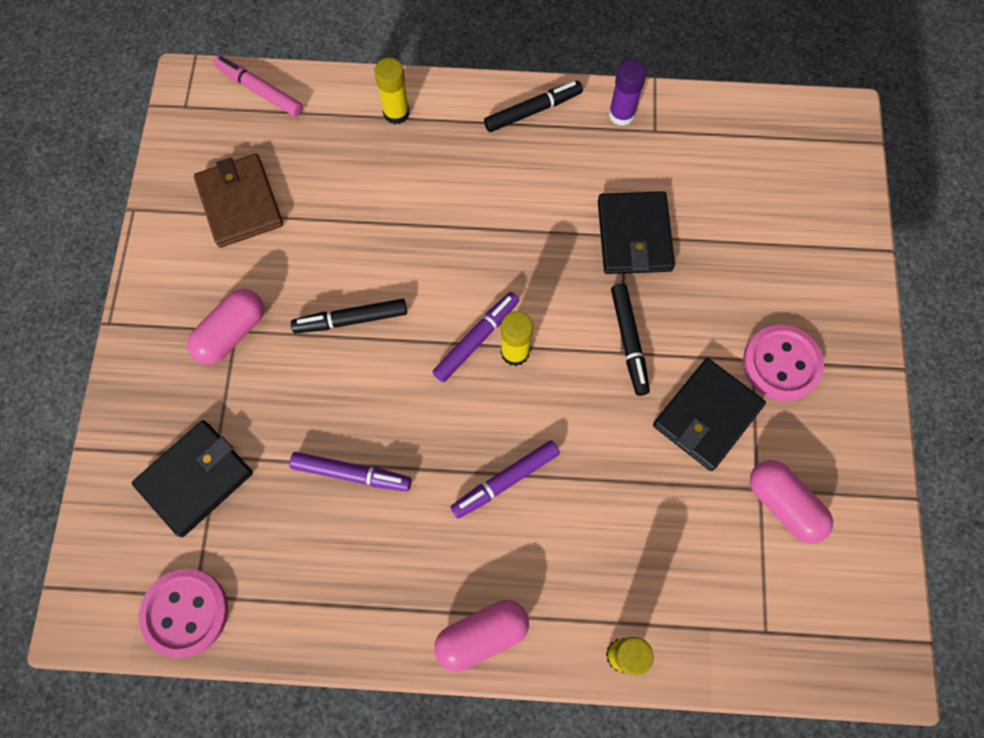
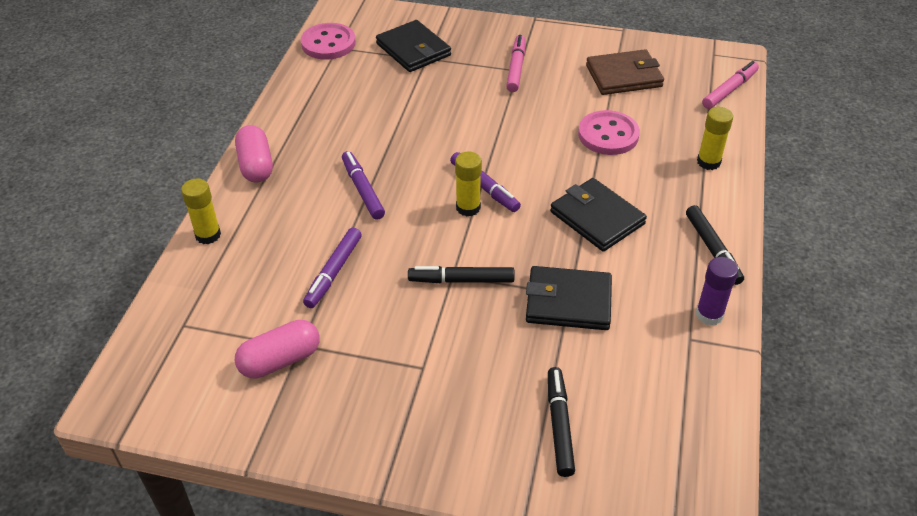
camera: 100 degrees right, 25 degrees down
pink capsule [187,289,264,364] -> pink marker [506,35,525,92]
purple marker [289,452,412,491] -> purple marker moved to [303,227,362,308]
black marker [291,299,407,334] -> black marker moved to [548,367,575,477]
black wallet [653,358,766,471] -> black wallet moved to [550,178,647,252]
pink button [743,325,824,401] -> pink button moved to [578,110,640,155]

